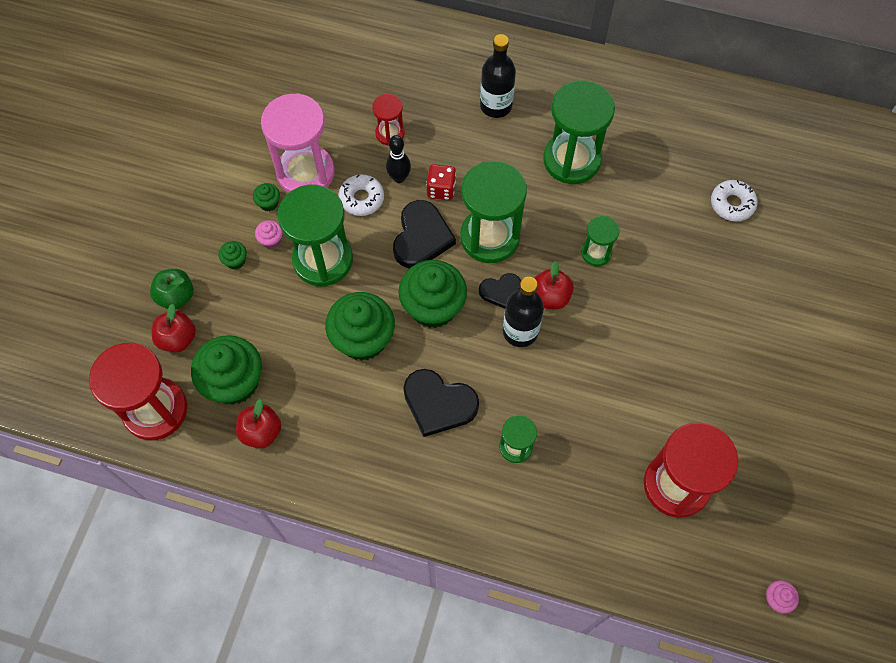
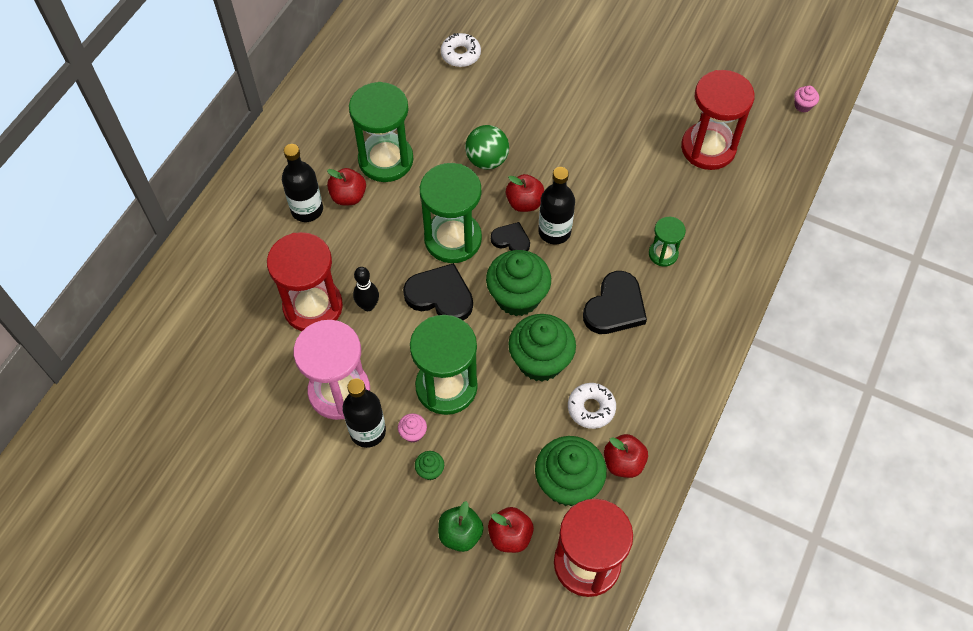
camera: 80 degrees left, 5 degrees down
green cupcake [253,183,280,211] -> black bottle [343,378,386,448]
white donut [338,174,384,216] -> white donut moved to [568,383,616,429]
red hourglass [372,94,404,146] -> red hourglass [267,232,343,331], size x1.96
red dice [426,164,456,200] -> none
black heart [479,273,521,309] -> black heart turned 60 degrees counterclockwise [491,222,530,251]
green hourglass [581,216,620,266] -> green ball [465,125,509,170]
none -> red apple [327,168,366,205]

